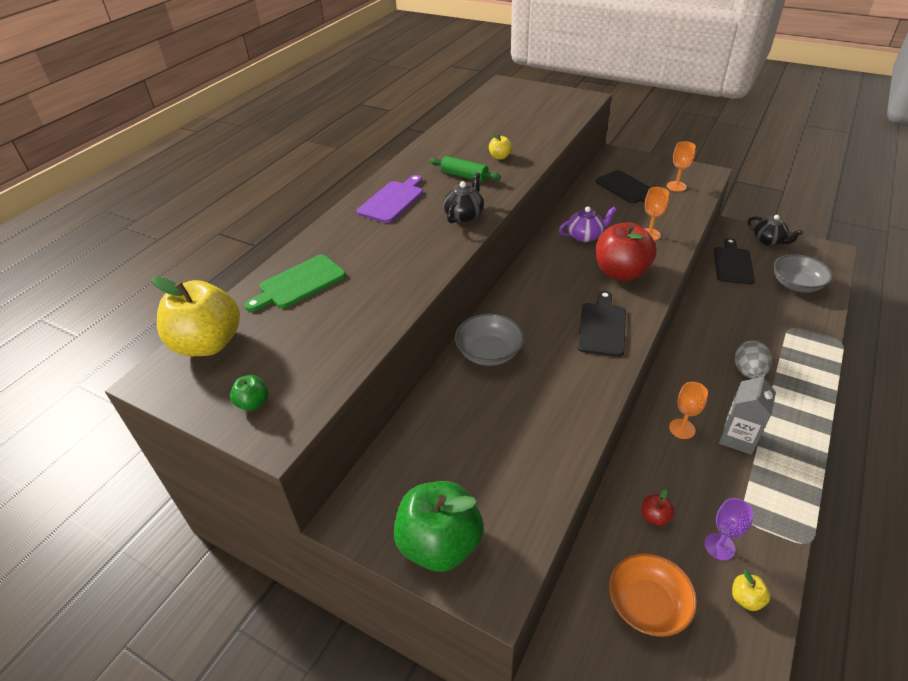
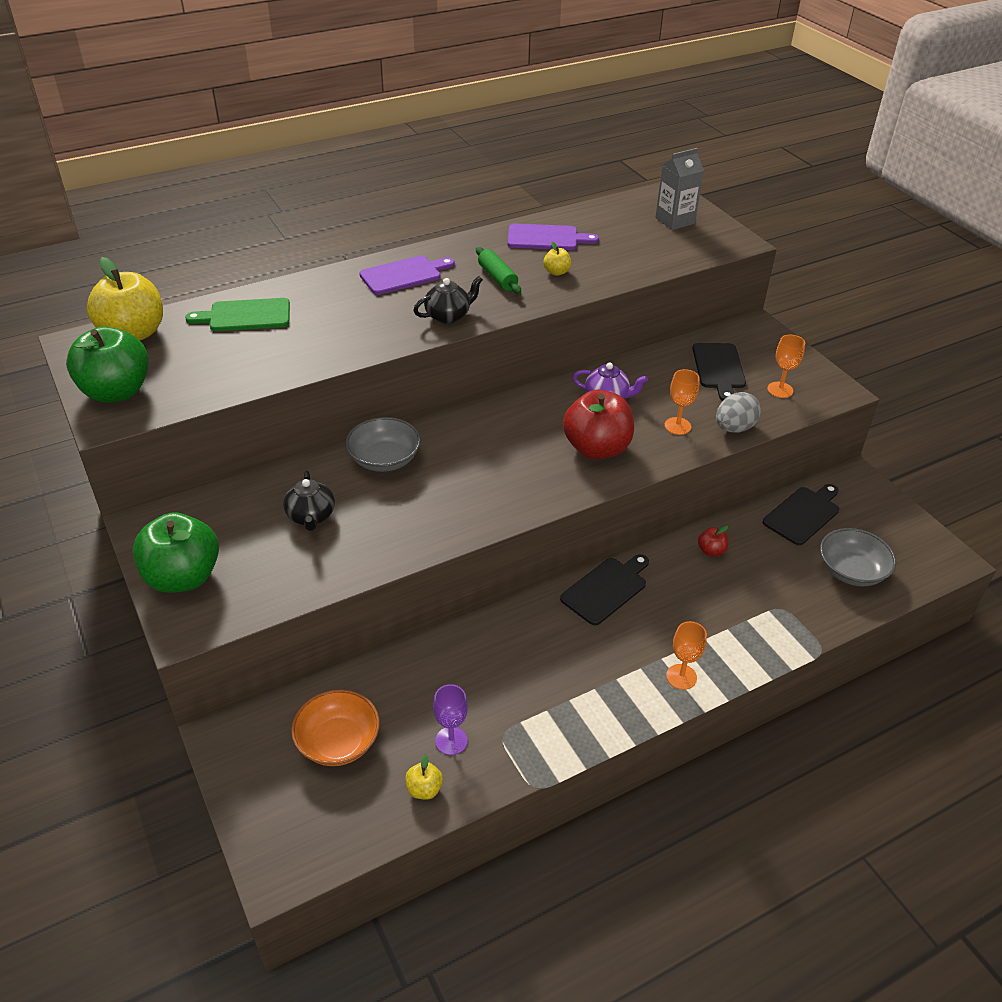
camera: 30 degrees right, 0 degrees up
green apple [230,375,269,411] -> green apple [66,326,149,403], size x2.31
black cutting board [578,291,626,357] -> black cutting board moved to [560,554,649,625]
red apple [642,489,675,526] -> red apple moved to [698,526,728,556]
orange goblet [669,382,708,439] -> orange goblet moved to [666,621,707,690]
grey carton [719,373,776,455] -> grey carton moved to [655,148,704,230]
grey egg [735,340,772,379] -> grey egg moved to [716,392,761,433]
black teapot [748,215,803,246] -> black teapot moved to [283,471,335,531]
none -> purple cutting board [508,224,599,250]

